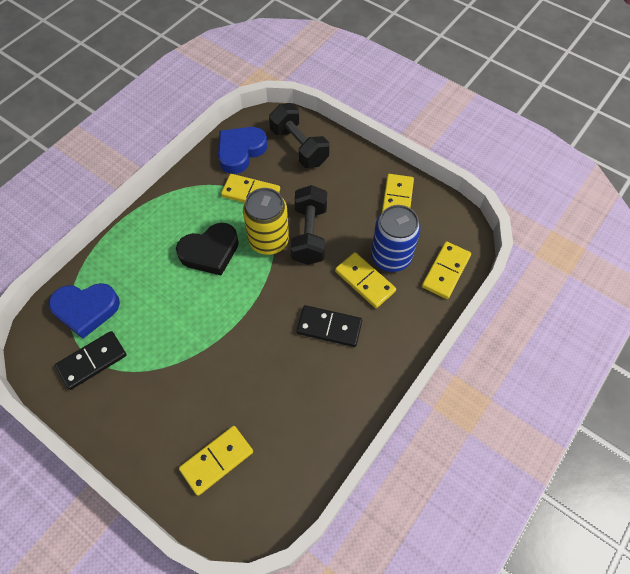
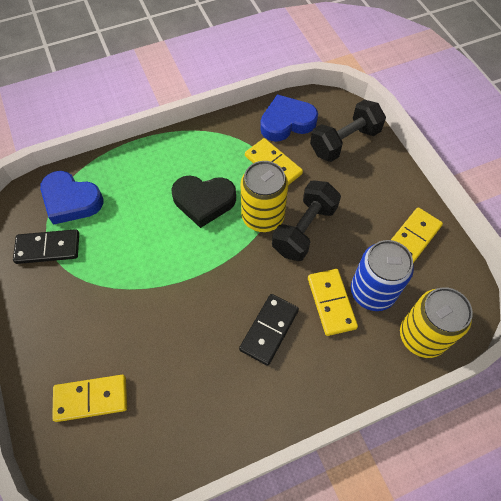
camera: 30 degrees right, 0 degrees up
black dumbbell [269,104,329,168] -> black dumbbell turned 60 degrees clockwise [310,100,386,162]
black domino [297,305,362,347] -> black domino turned 75 degrees clockwise [239,294,299,366]
yellow domino [422,241,471,299] -> yellow can [400,287,473,358]

